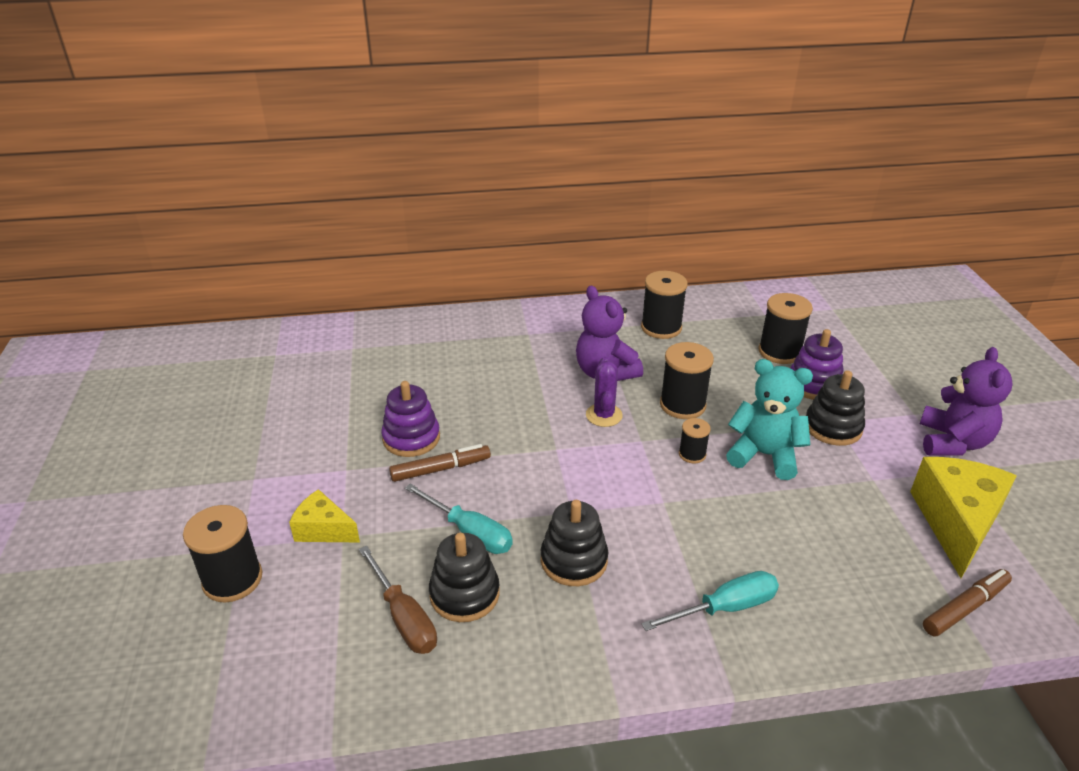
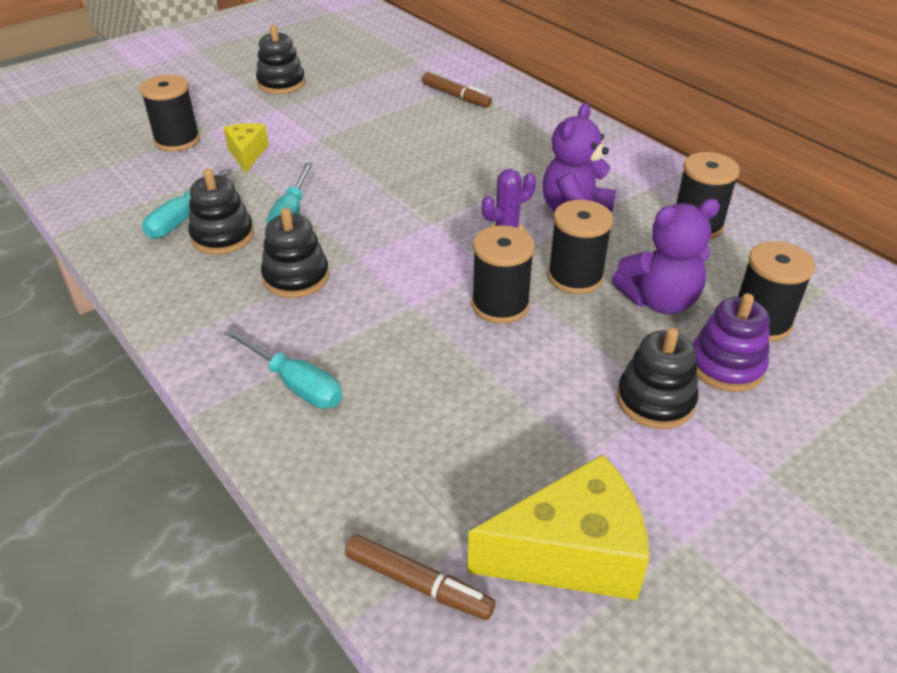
camera: 60 degrees right, 5 degrees up
brown screwdriver [359,546,437,654] -> turquoise screwdriver [142,169,232,239]
purple stacking toy [381,381,440,457] -> none
brown marker [389,444,491,482] -> brown marker moved to [422,72,492,108]
black spool [679,418,711,464] -> black spool [472,225,535,324], size x1.81
turquoise teddy bear [726,359,813,480] -> none
purple teddy bear [920,347,1012,456] -> purple teddy bear moved to [612,199,720,314]
none -> black stacking toy [256,25,305,94]

